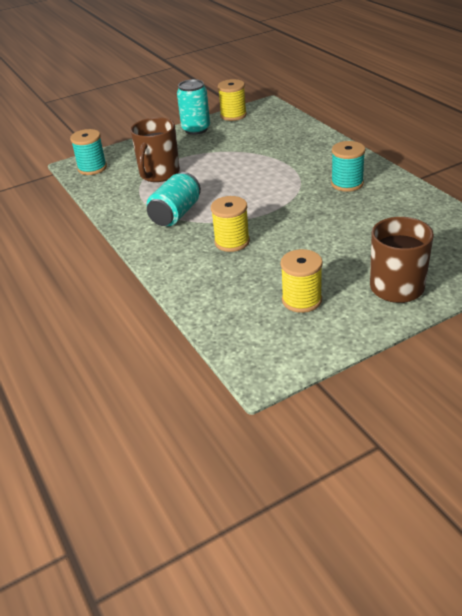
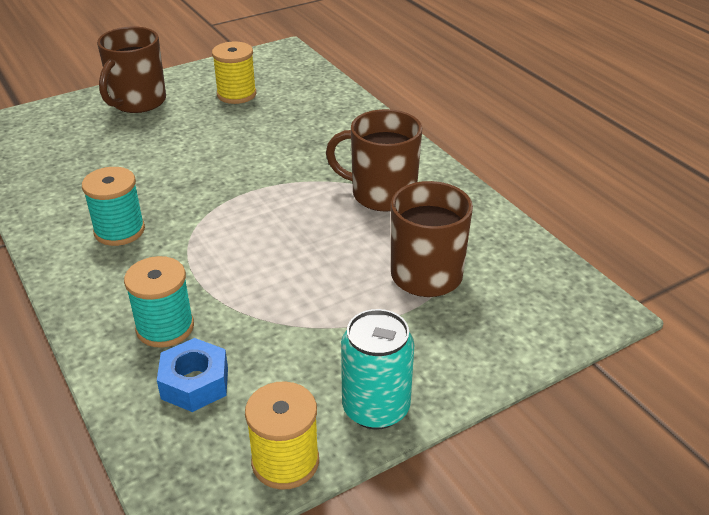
camera: 175 degrees right, 0 degrees up
turquoise spool [70,129,107,175] -> turquoise spool moved to [124,256,194,348]
turquoise can [147,172,201,226] -> brown mug [326,109,422,212]
yellow spool [211,196,250,252] -> none
none -> blue nut [157,338,228,412]

